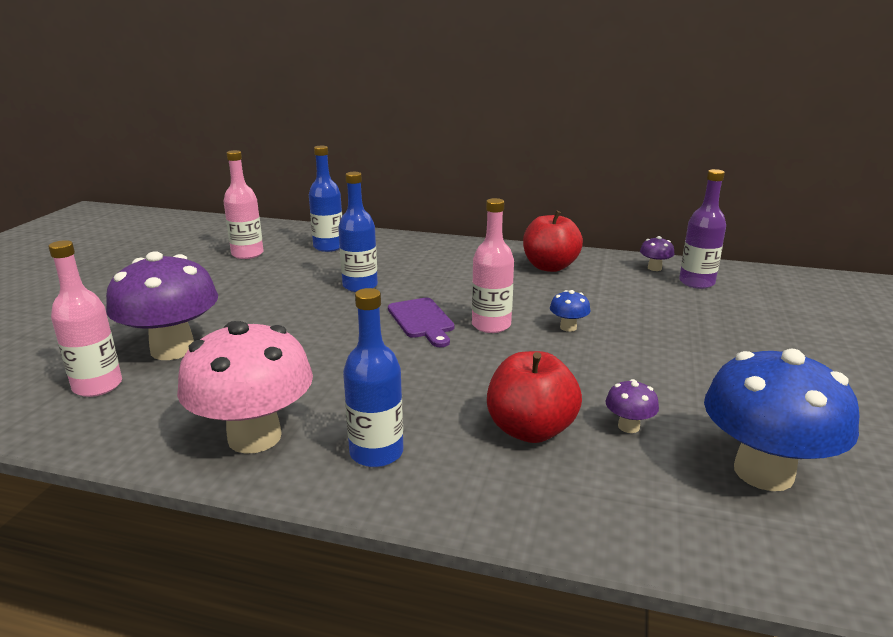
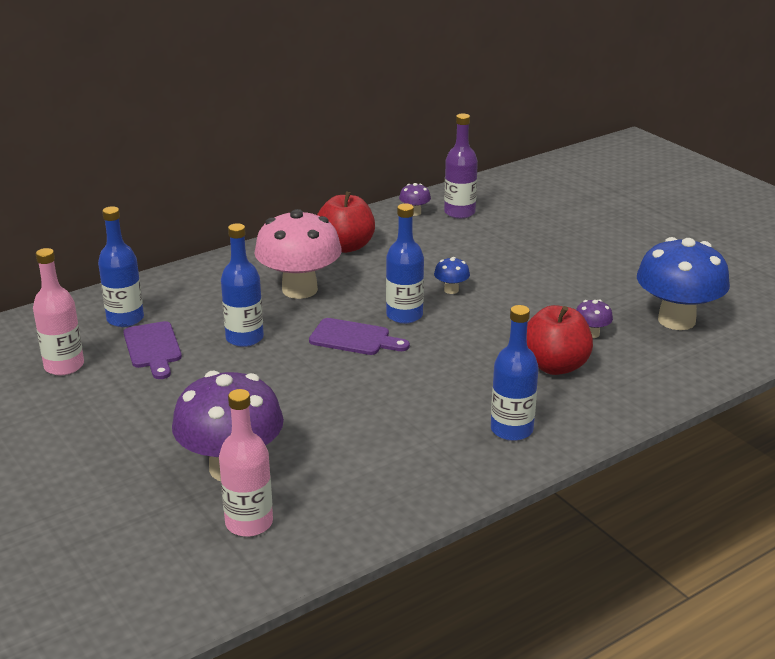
camera: 50 degrees left, 5 degrees up
pink mushroom [177,321,313,454] -> pink mushroom moved to [254,209,342,299]
pink bottle [472,198,514,333] -> blue bottle [386,203,424,324]
none -> purple cutting board [124,321,182,379]

